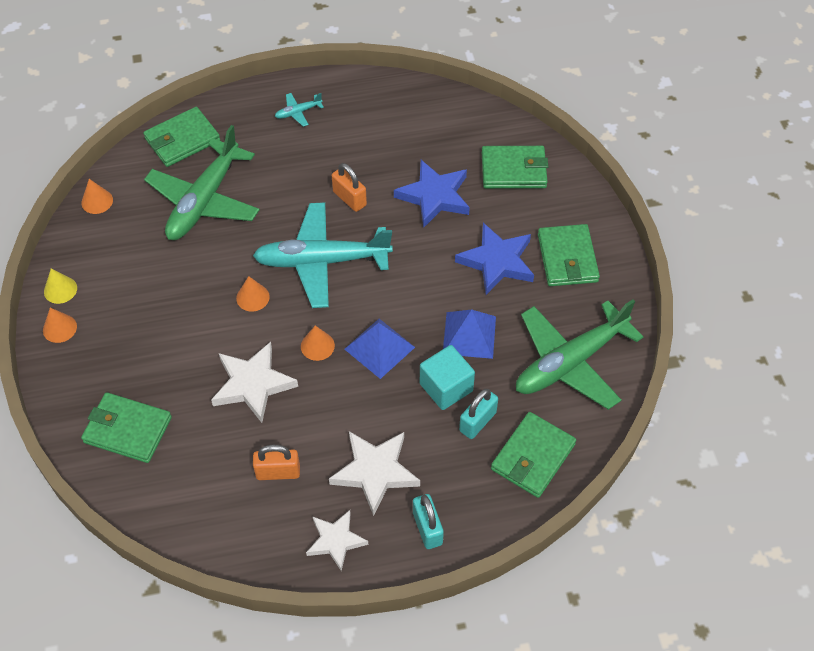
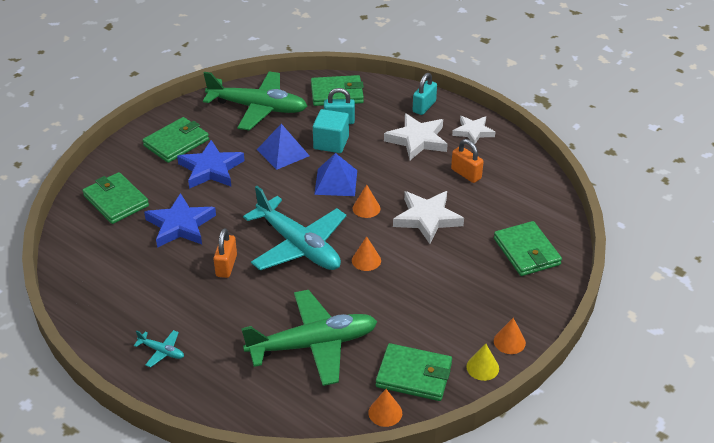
camera: 130 degrees left, 15 degrees down
green wallet [143,107,220,167] -> green wallet moved to [376,343,452,401]

